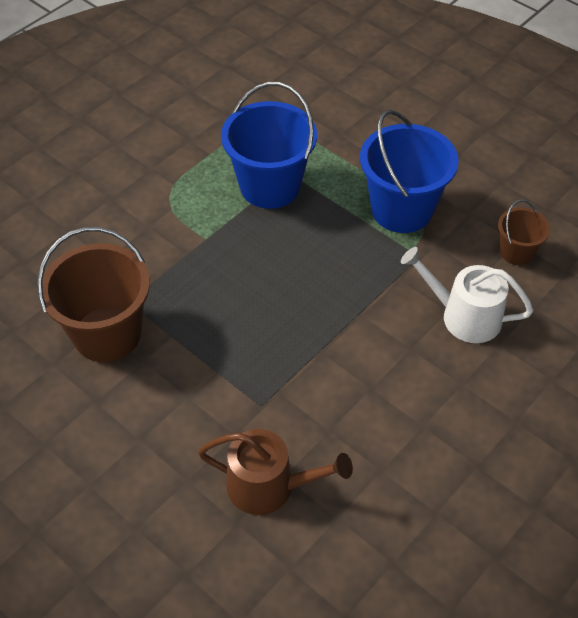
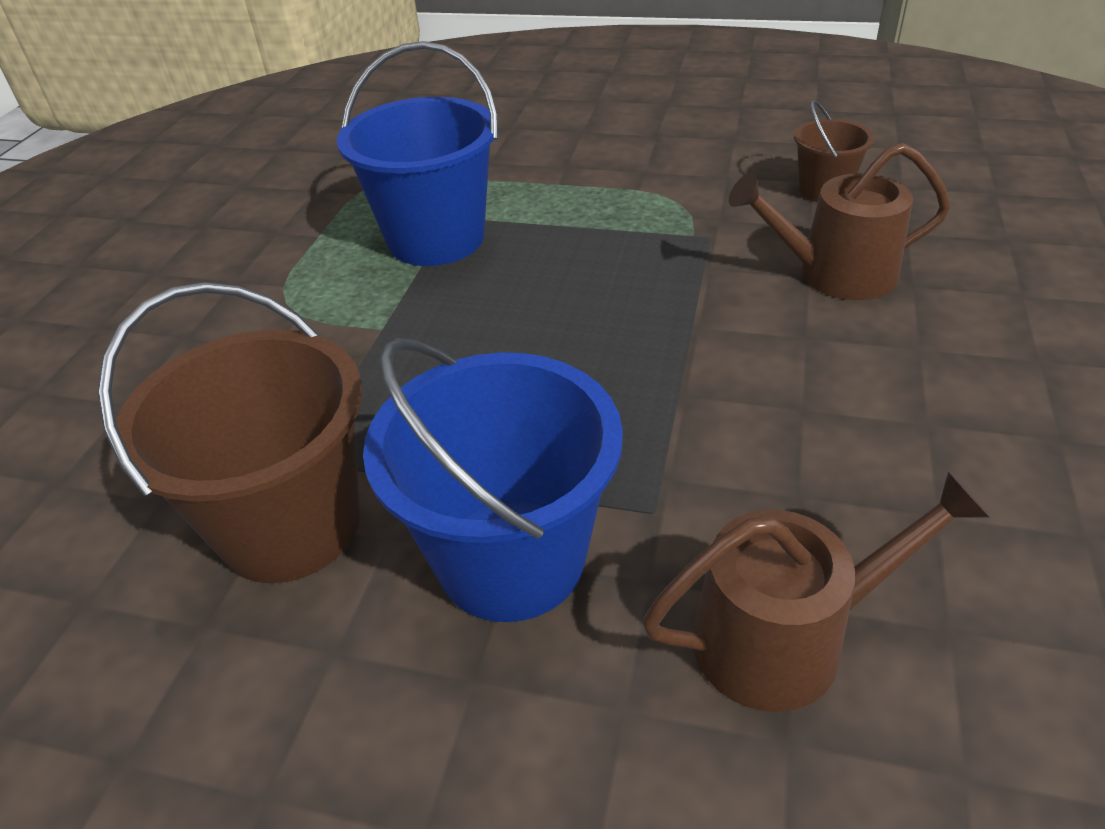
camera: 25 degrees left, 10 degrees down
blue bucket [360,110,459,233] -> blue bucket moved to [363,338,623,622]
white watering can [401,247,533,343] -> brown watering can [729,143,951,300]

